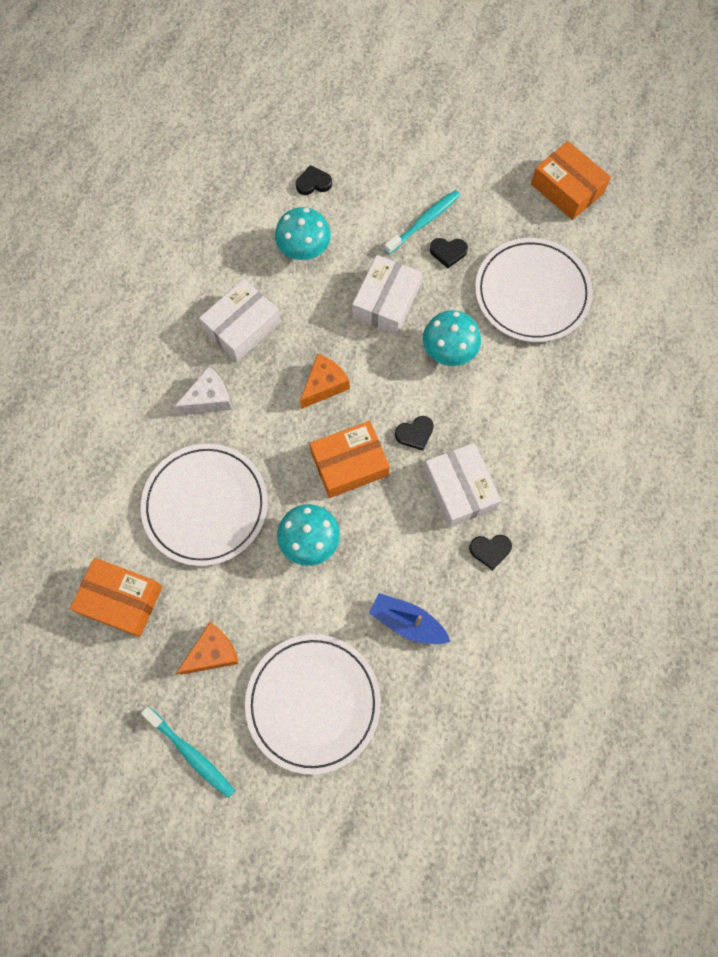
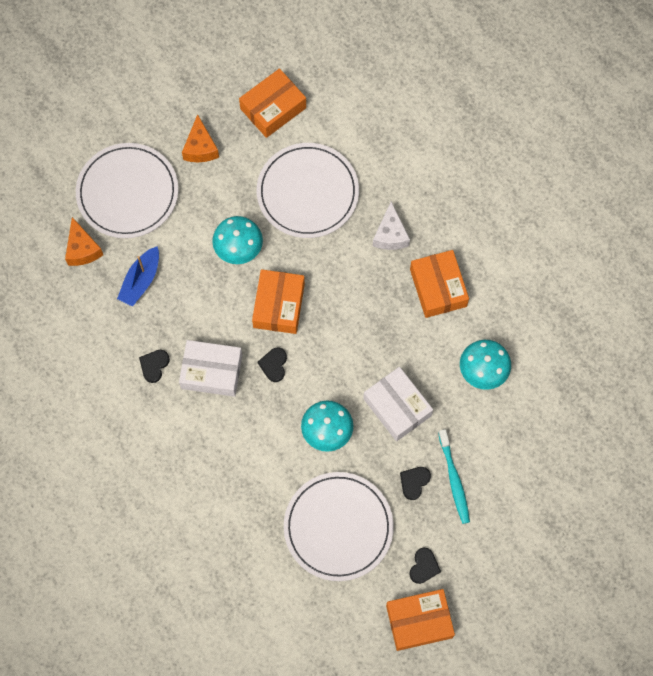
camera: 120 degrees right, 0 degrees up
turquoise toothbrush [141,707,235,798] -> none
white box [199,279,281,362] -> orange box [410,250,469,318]
black heart [296,165,332,195] -> black heart moved to [409,548,441,584]
orange cheese [300,354,350,409] -> orange cheese moved to [65,217,103,266]
blue boat [369,593,451,644] -> blue boat turned 150 degrees clockwise [117,246,159,307]

